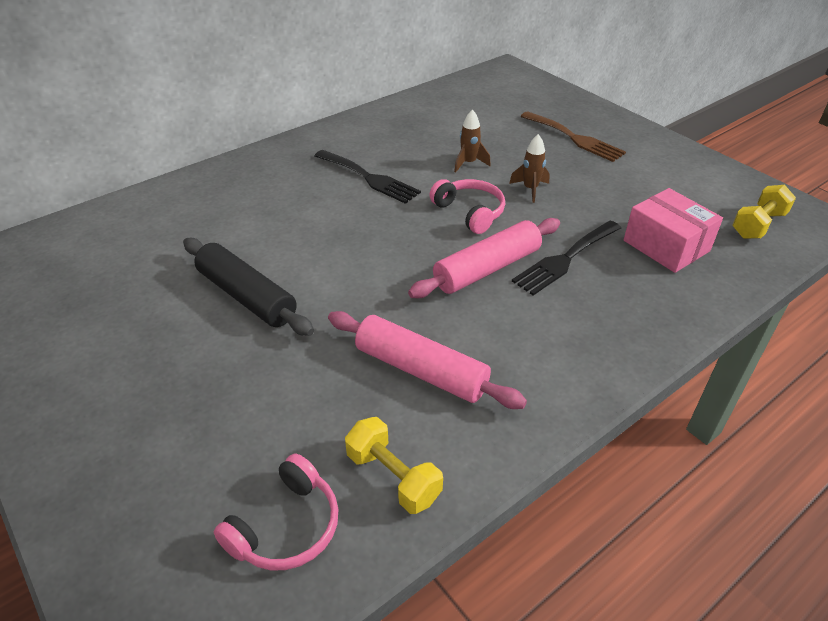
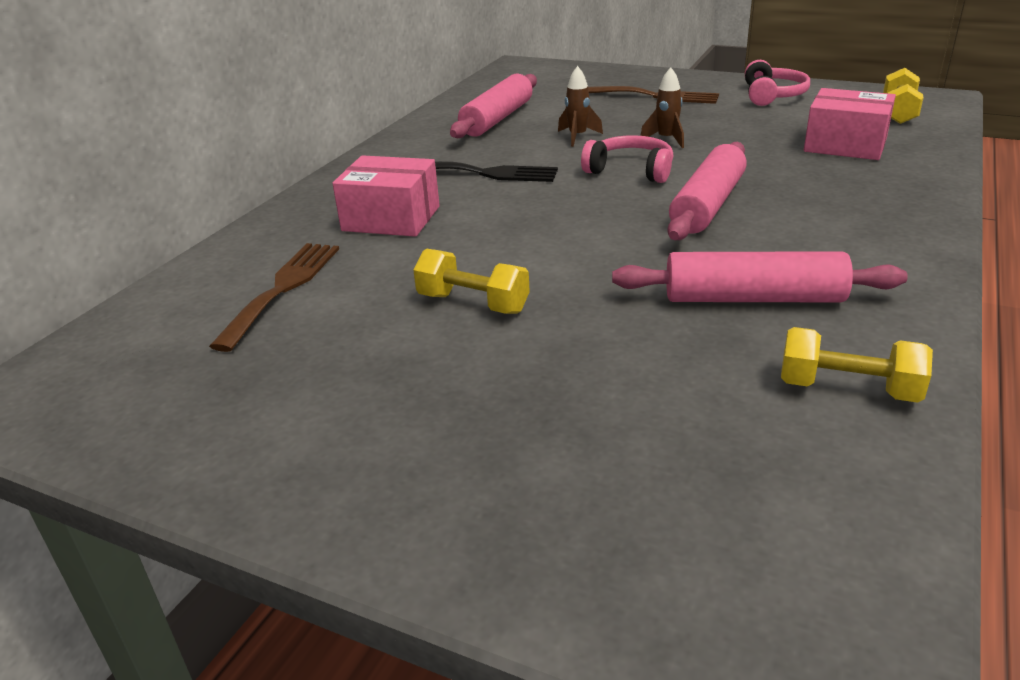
camera: 25 degrees left, 10 degrees down
black rolling pin [183,238,314,336] -> yellow dumbbell [413,249,530,314]
pink headphones [214,453,339,570] -> pink headphones moved to [745,60,810,106]
black fork [512,221,621,295] -> none
none -> brown fork [209,243,339,352]
none -> pink box [332,155,440,237]
none -> pink rolling pin [450,74,537,138]

